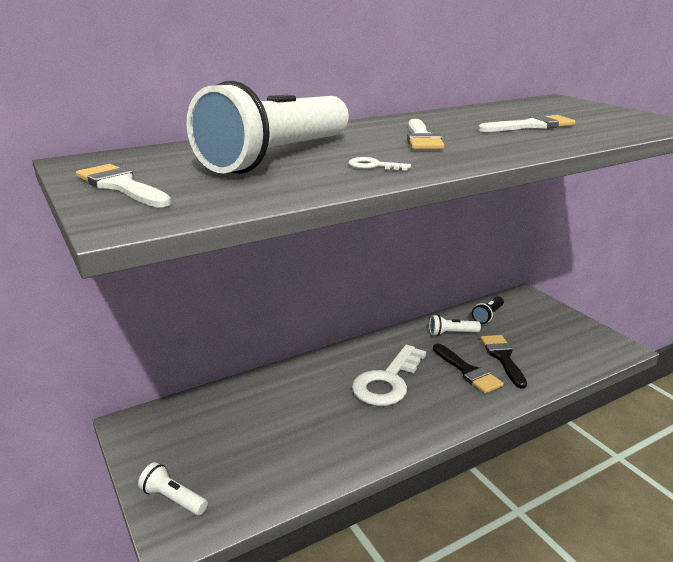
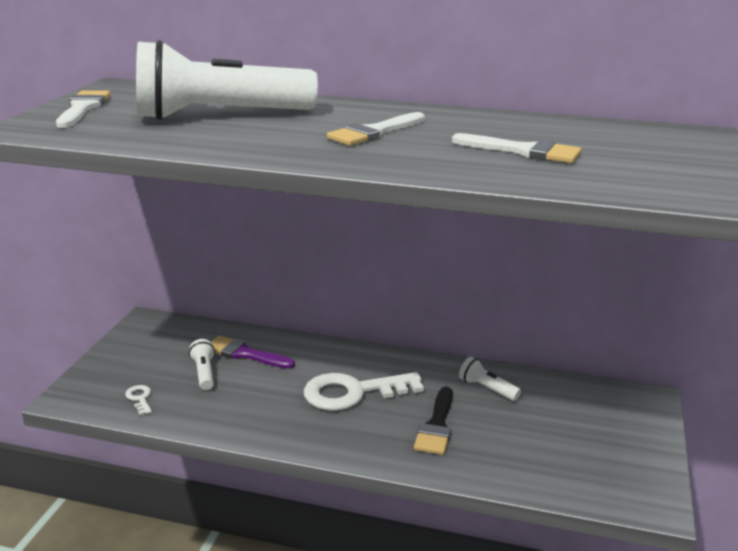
camera: 45 degrees right, 0 degrees up
white flashlight [138,462,208,515] -> white flashlight moved to [189,339,215,390]
white key [349,157,411,171] -> white key moved to [125,385,152,415]
black flashlight [472,296,504,324] -> none
black brush [480,335,527,388] -> none
none -> purple brush [211,336,295,369]

